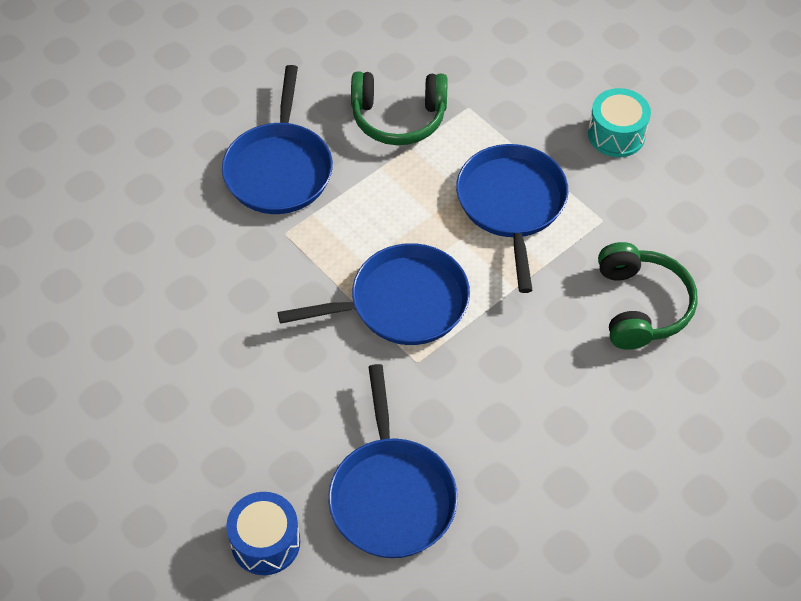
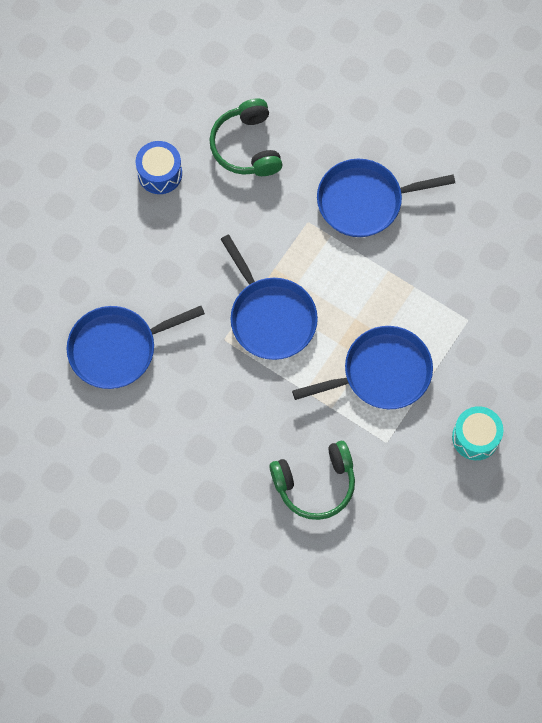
camera: 75 degrees right, 15 degrees up
blue drum [226,492,300,575] -> blue drum moved to [136,141,182,194]
green headphones [351,71,448,145] -> green headphones moved to [209,98,283,176]

